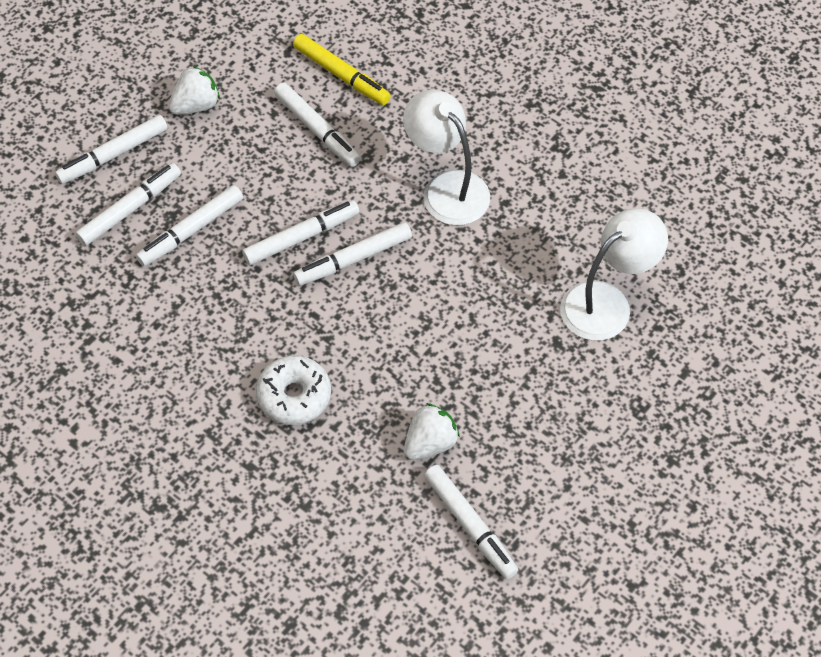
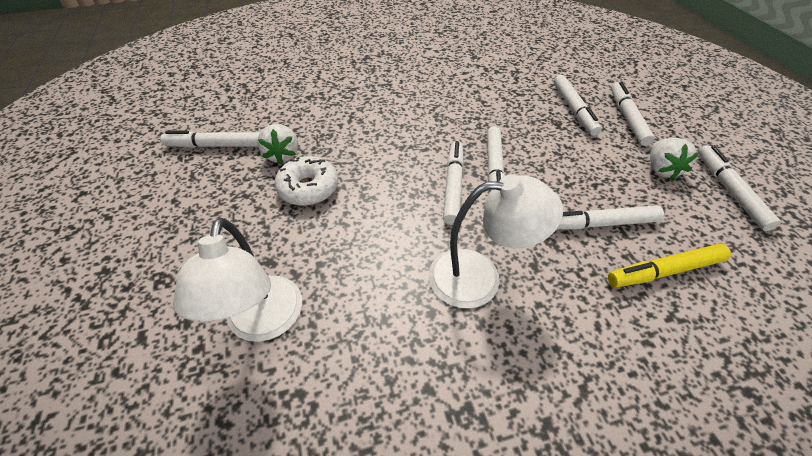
camera: 125 degrees right, 10 degrees down
white marker [136,185,243,266] -> white marker moved to [698,145,781,231]
white donut [256,355,331,425] -> white donut moved to [275,156,338,206]

